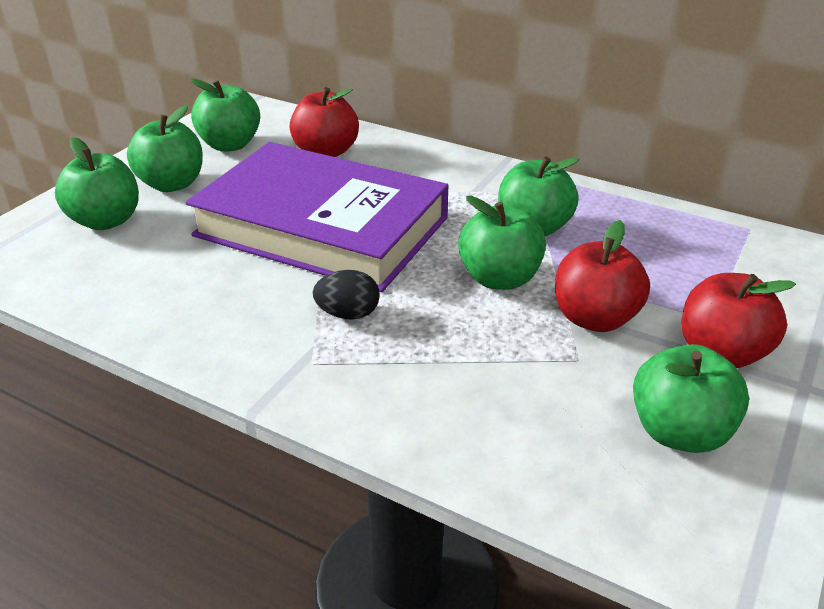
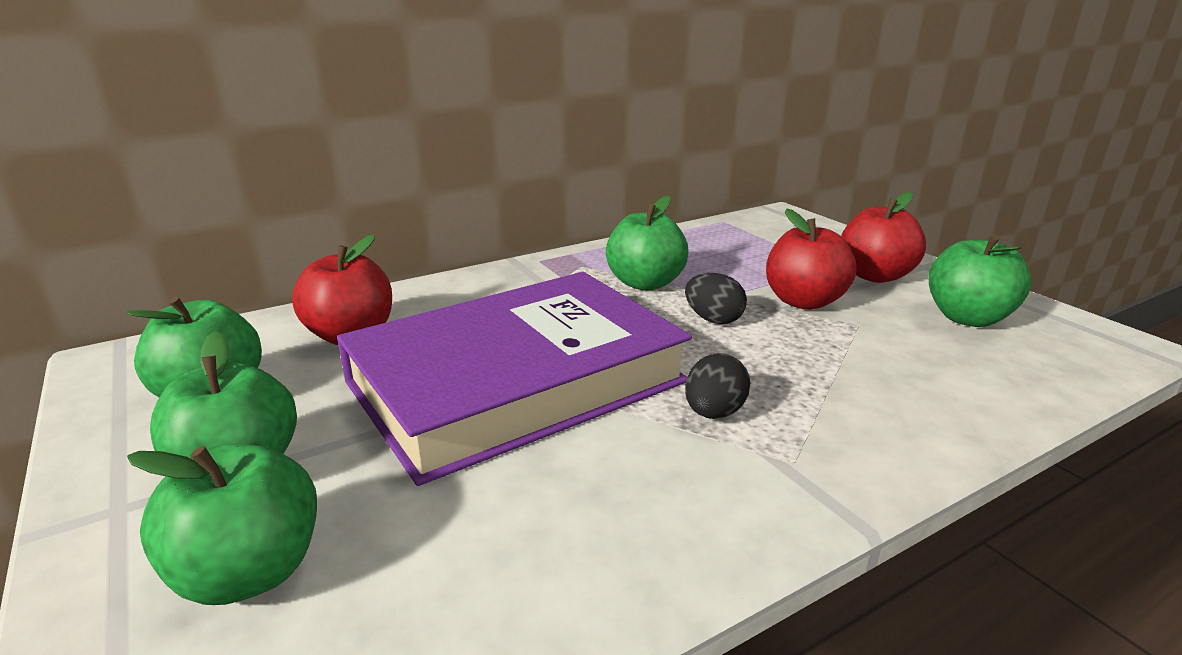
camera: 60 degrees left, 10 degrees down
green apple [458,196,546,290] -> black egg [685,273,747,324]

